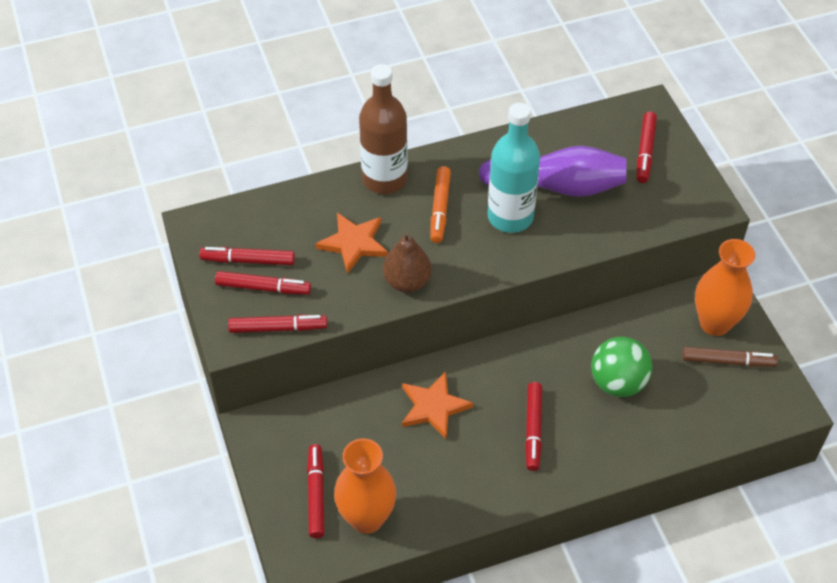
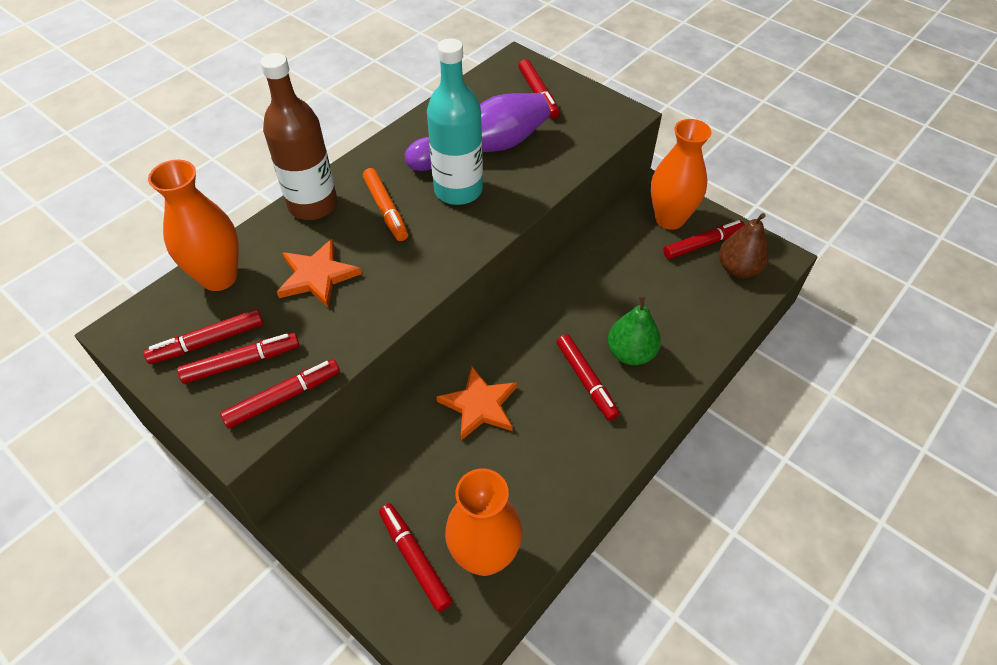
camera: 30 degrees left, 0 degrees up
brown pear [383,232,432,292] -> brown pear moved to [719,213,769,278]
green ball [591,336,652,397] -> none
brown marker [682,347,778,367] -> red marker [663,220,745,259]
none -> orange vase [148,160,239,291]
none -> green pear [608,295,661,365]

